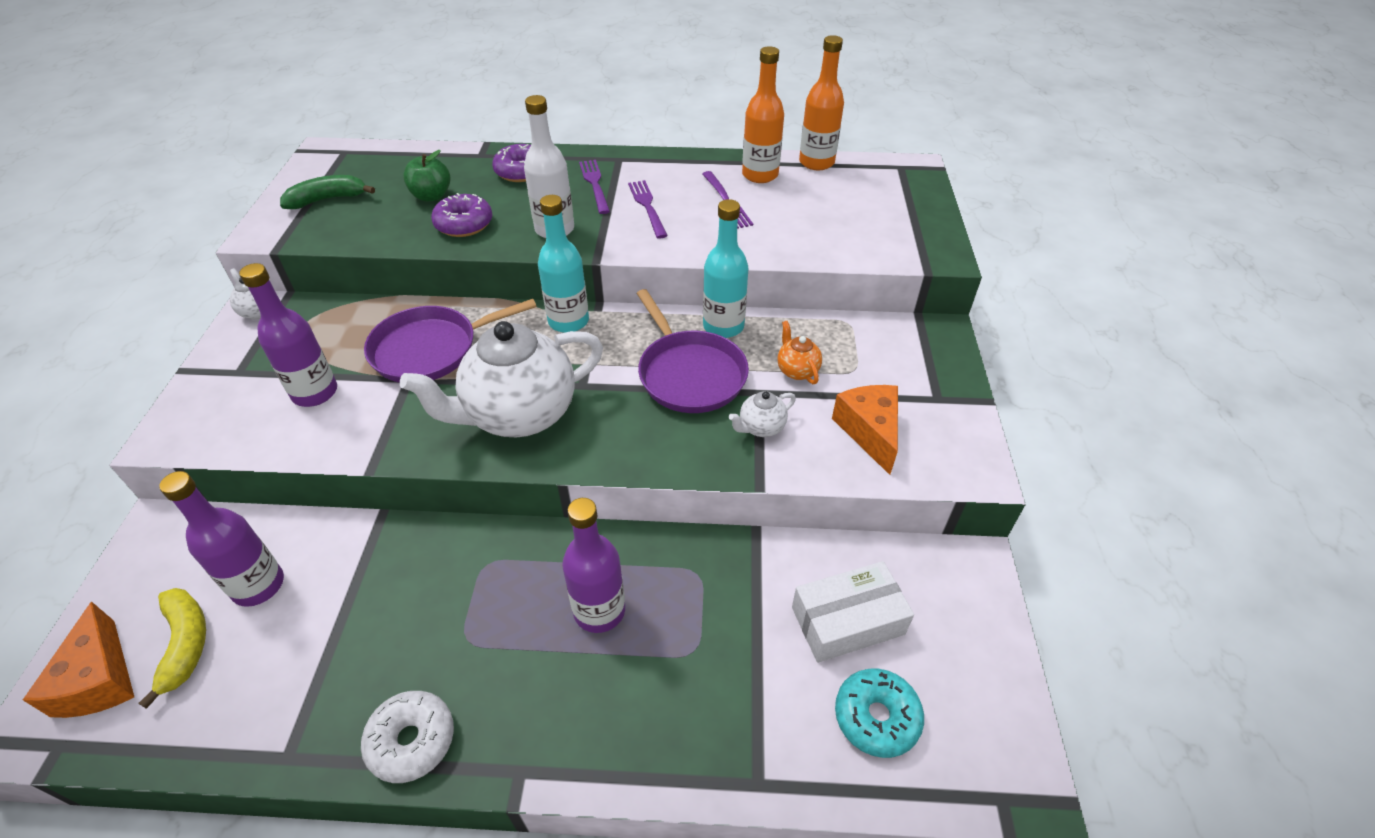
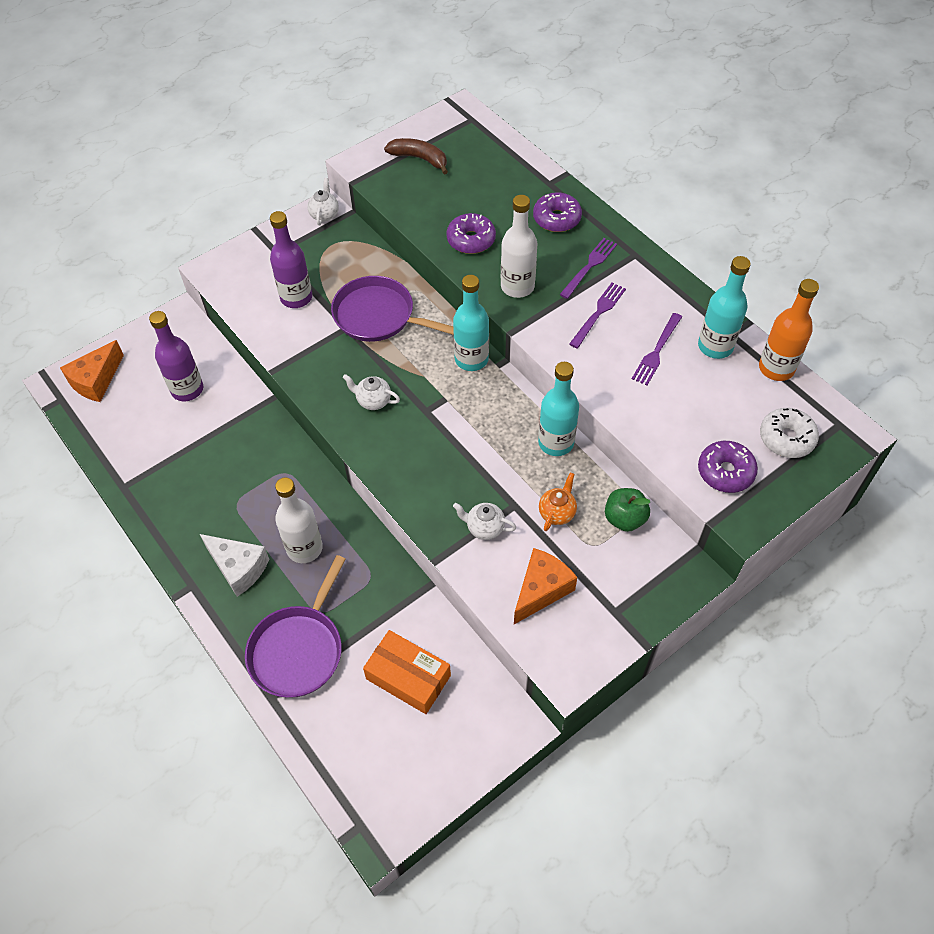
camera: 50 degrees right, 10 degrees up
yellow banana [139,588,206,709] -> none
green banana [280,175,375,209] -> brown banana [384,138,448,174]
white donut [361,691,454,783] -> white donut moved to [760,408,819,458]
white teapot [400,321,603,437] -> white teapot [343,374,400,410], size x0.41
green apple [403,150,451,201] -> green apple moved to [605,488,650,532]
purple bottle [562,498,625,633] -> white bottle [275,477,323,563]
purple pan [636,289,749,413] -> purple pan moved to [245,555,346,698]
orange bottle [742,46,784,183] -> turquoise bottle [698,256,751,359]
white box [792,561,914,663] -> orange box [363,630,451,714]
turquoise donut [835,669,924,758] -> none
none -> white cheese [200,534,269,597]
none -> purple donut [698,441,758,493]

